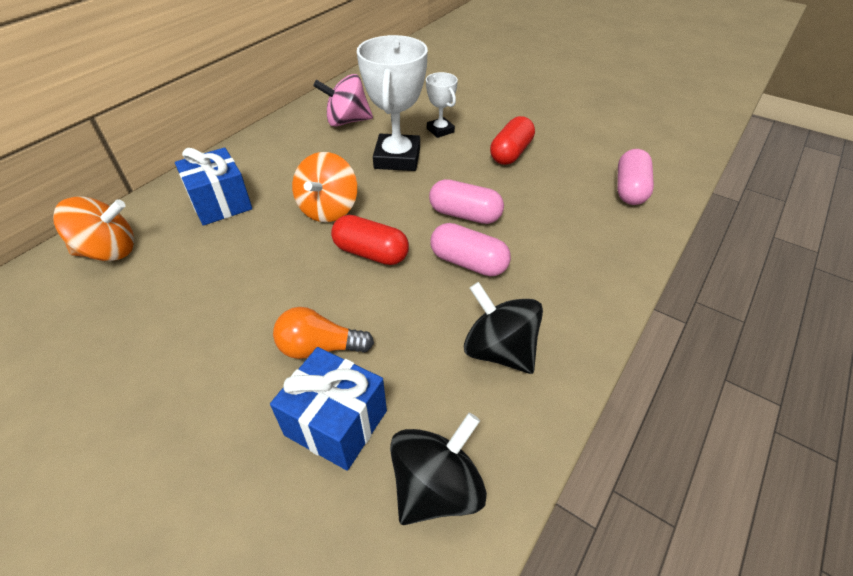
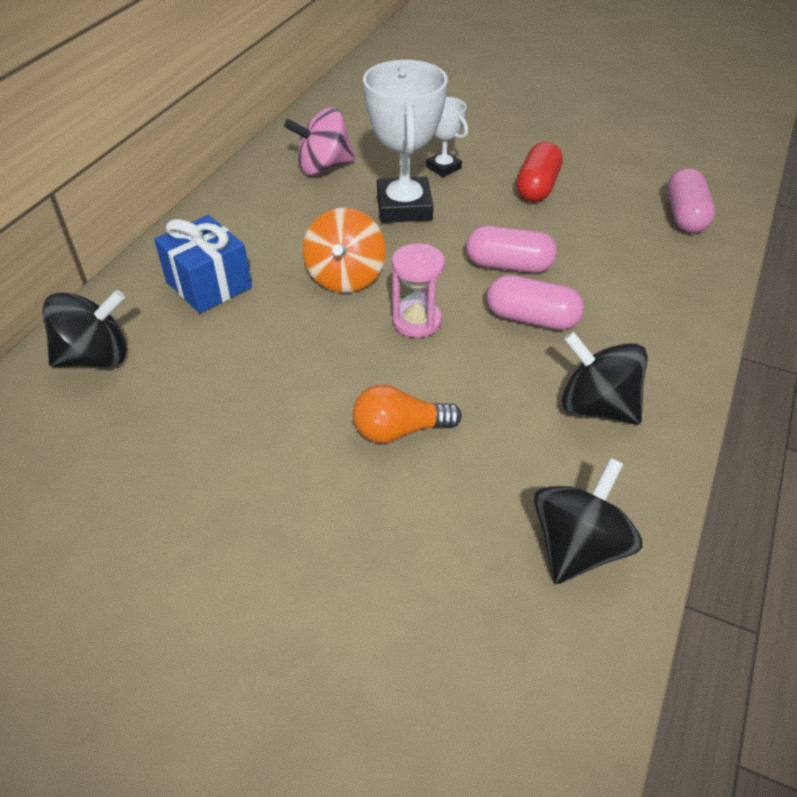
camera: 10 degrees left, 0 degrees up
orange spinning top [53,196,134,261] -> black spinning top [42,290,127,367]
blue gift [270,347,387,471] -> none
red capsule [331,215,409,265] -> pink hourglass [392,244,445,338]

